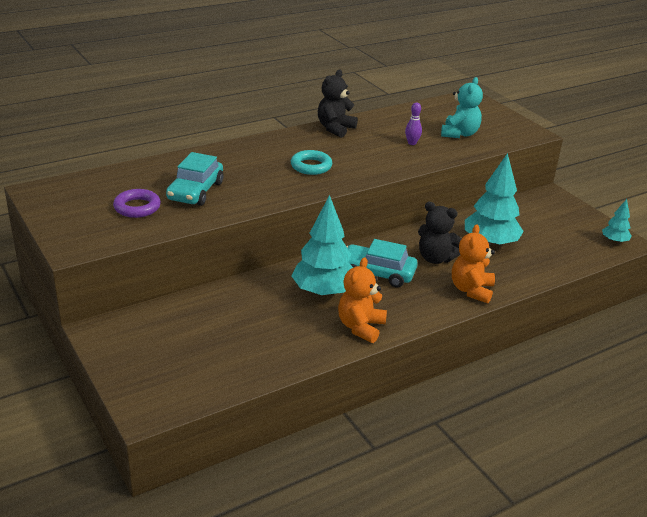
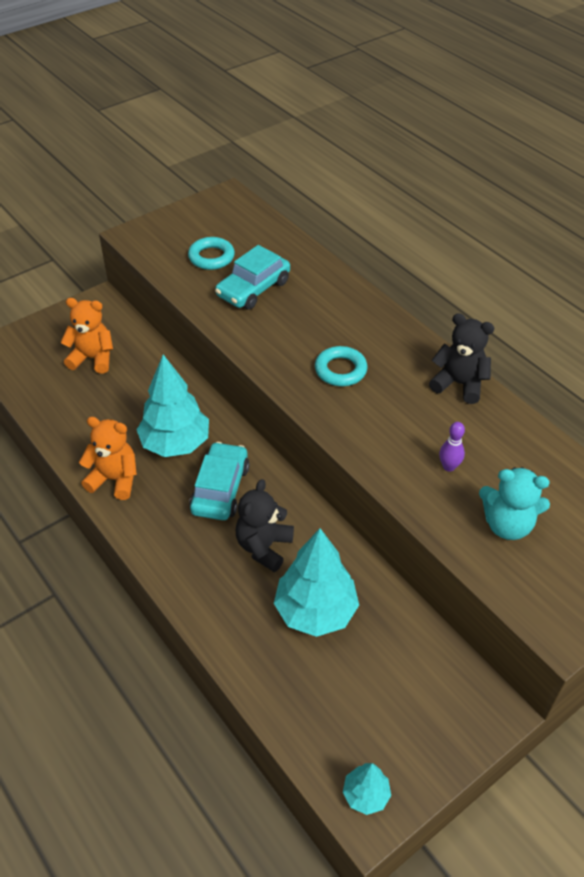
camera: 85 degrees right, 15 degrees up
purple ring [113,189,161,218] -> turquoise ring [188,237,235,270]
turquoise car [166,152,224,206] -> turquoise car turned 60 degrees counterclockwise [215,245,290,310]
orange teddy bear [452,224,495,303] -> orange teddy bear moved to [60,298,113,374]

